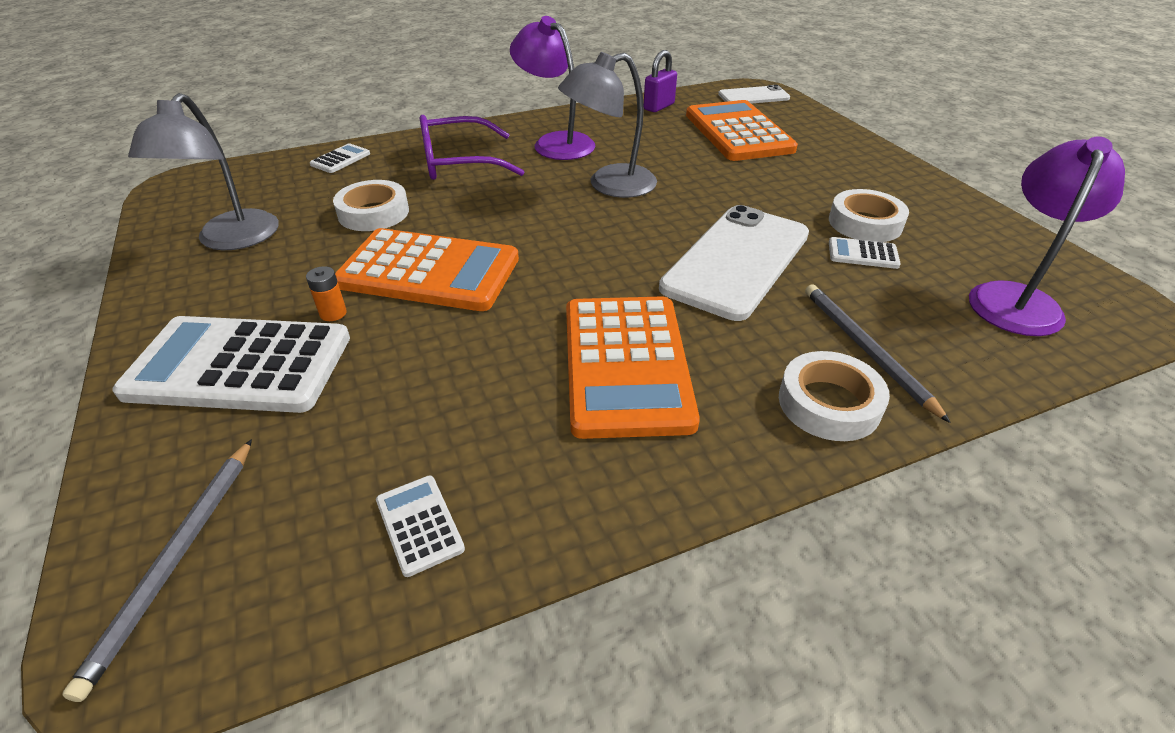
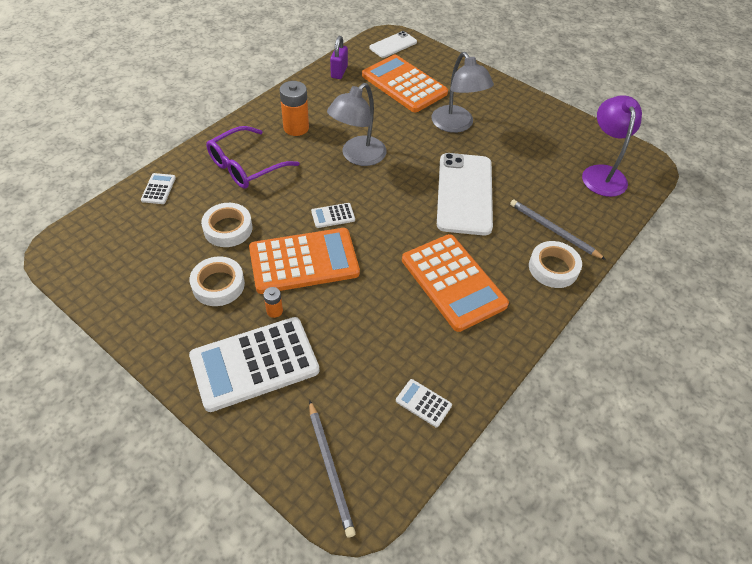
camera: 30 degrees left, 10 degrees up
grey lamp [128,93,279,250] -> grey lamp moved to [431,52,494,133]
purple lamp [510,16,595,160] -> orange battery [280,81,309,136]
white tape [829,189,909,242] -> white tape moved to [190,256,245,306]
white calculator [829,237,901,269] -> white calculator moved to [311,203,355,228]

